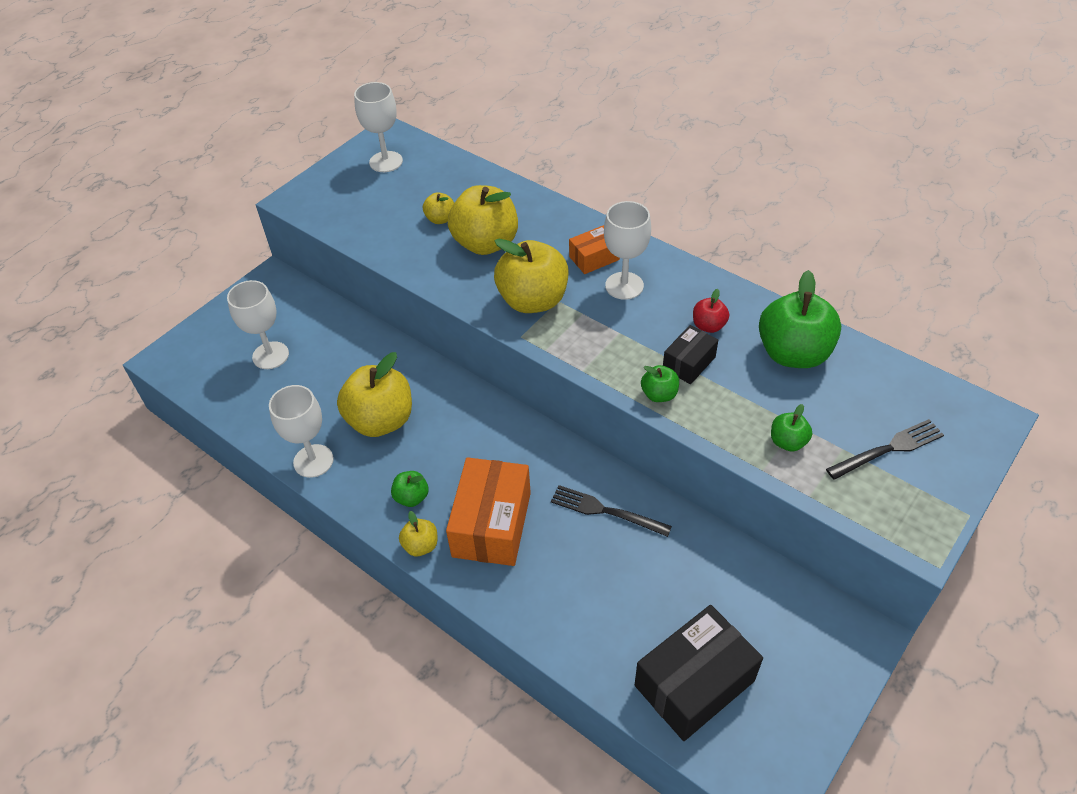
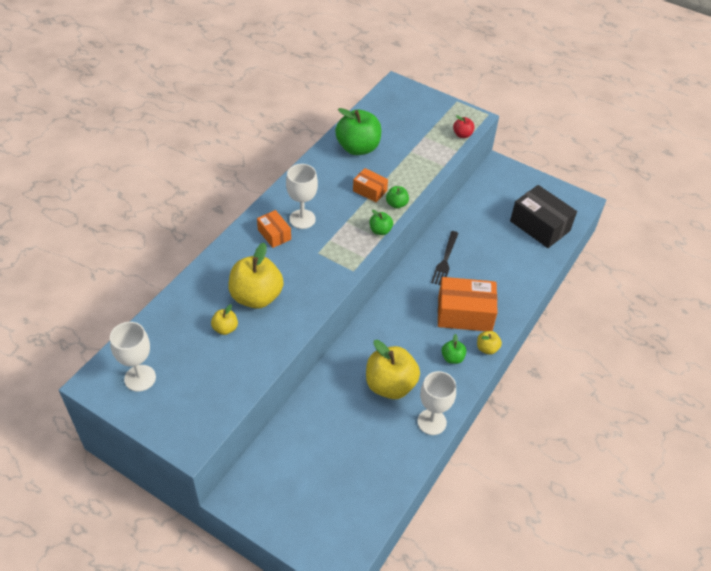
camera: 100 degrees left, 0 degrees up
white goblet [227,280,289,369] -> none
yellow apple [494,239,568,313] -> none
black box [663,325,718,384] -> orange box [353,168,388,202]
red apple [693,289,729,333] -> red apple moved to [453,115,475,138]
green apple [771,404,812,452] -> green apple moved to [370,210,393,235]
black fork [826,419,944,480] -> none

